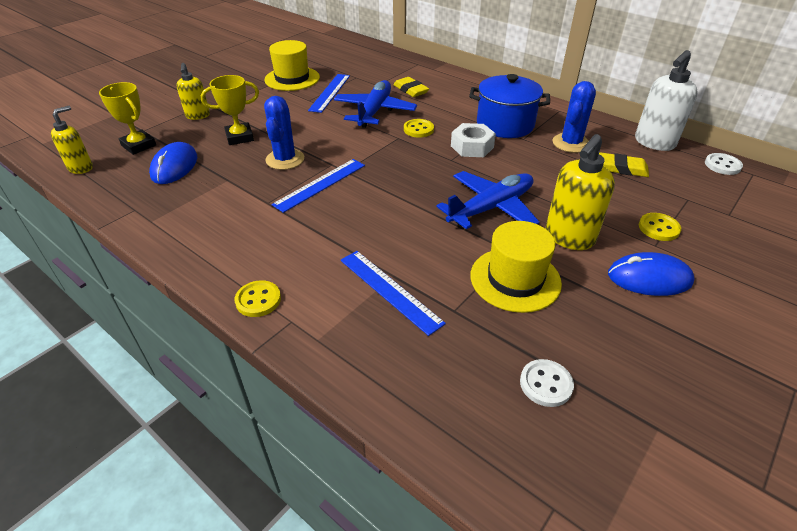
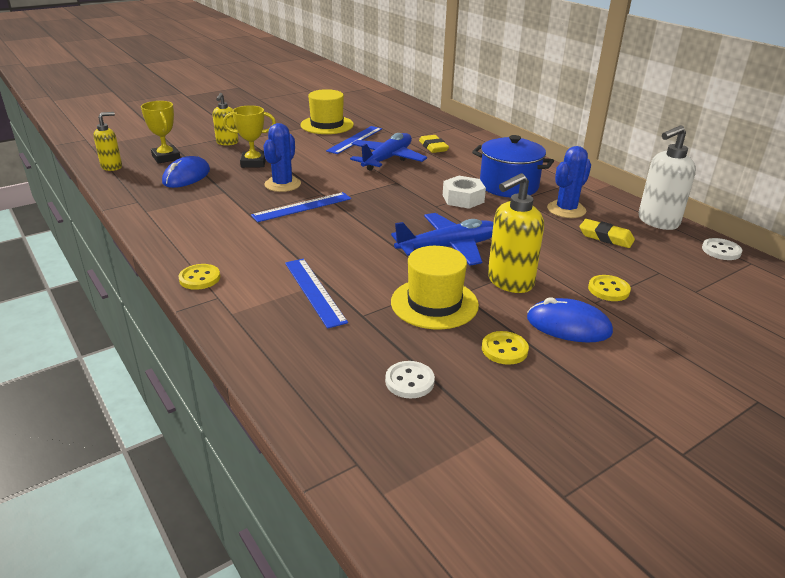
camera: 15 degrees right, 10 degrees down
yellow button [404,119,434,138] -> yellow button moved to [482,331,529,365]

